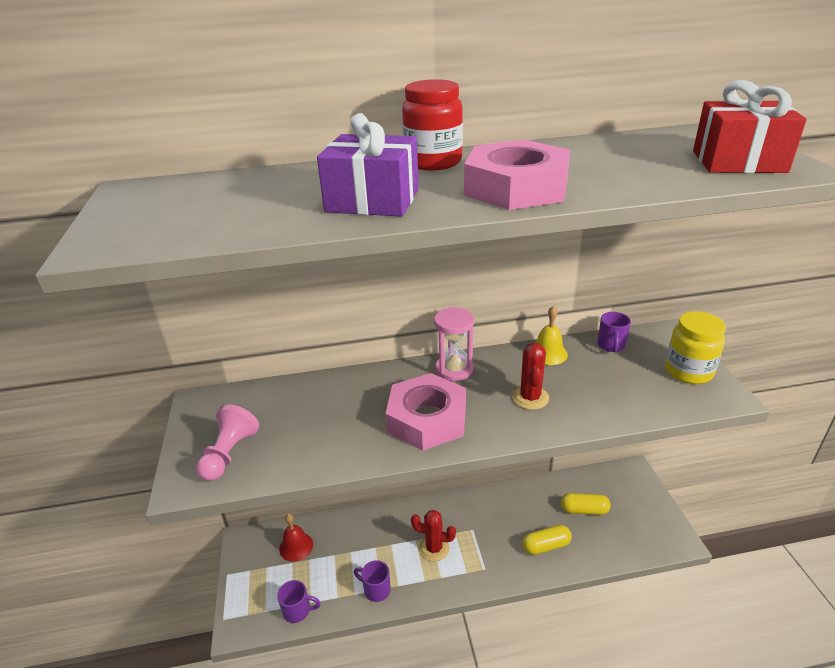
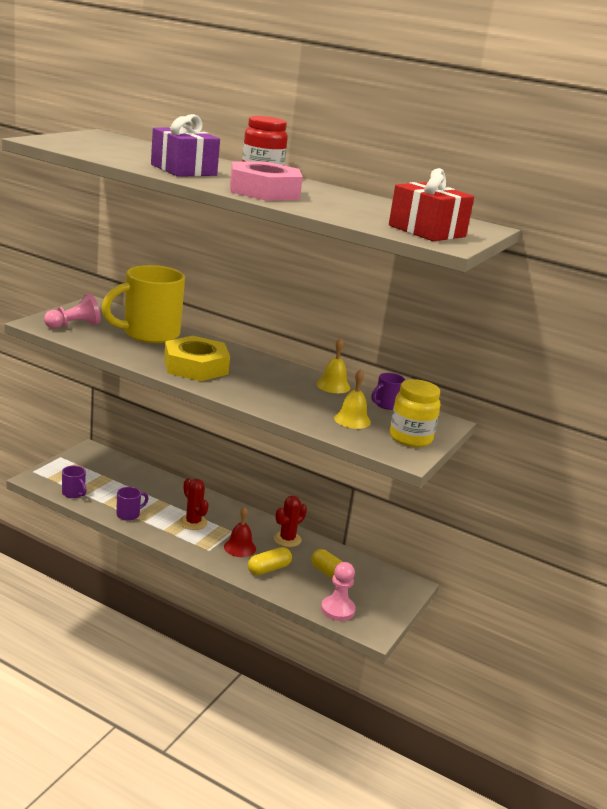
camera: 35 degrees right, 10 degrees down
red bell [279,514,313,562] -> red bell moved to [224,507,256,557]
purple mug [354,560,391,602] -> purple mug turned 75 degrees clockwise [116,487,149,521]
pink nut [386,373,466,450] -> yellow nut [164,336,230,381]
pink hourglass [434,307,474,381] -> none
red cactus [512,343,549,410] -> red cactus moved to [274,496,307,547]
yellow capsule [522,525,572,555] -> yellow capsule turned 60 degrees counterclockwise [248,547,292,575]
none -> yellow mug [102,265,185,343]
none -> pink pawn [321,562,356,621]
none -> yellow bell [334,369,371,429]

